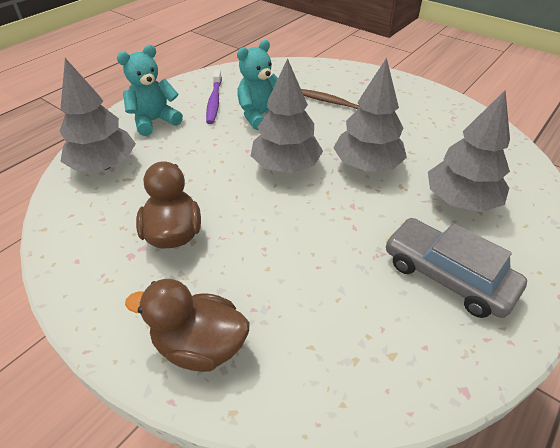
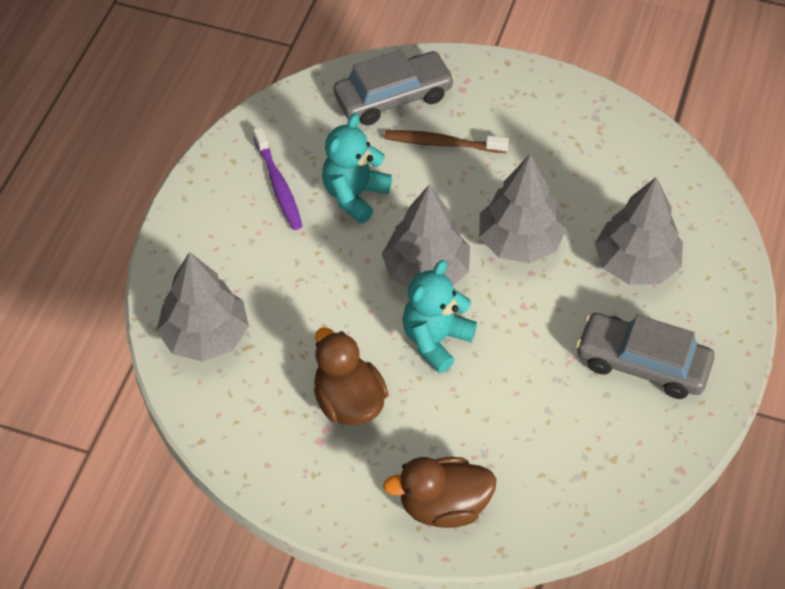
camera: 20 degrees left, 10 degrees up
turquoise teddy bear [117,45,183,136] -> turquoise teddy bear moved to [402,260,477,373]
none -> grey car [333,50,455,125]

